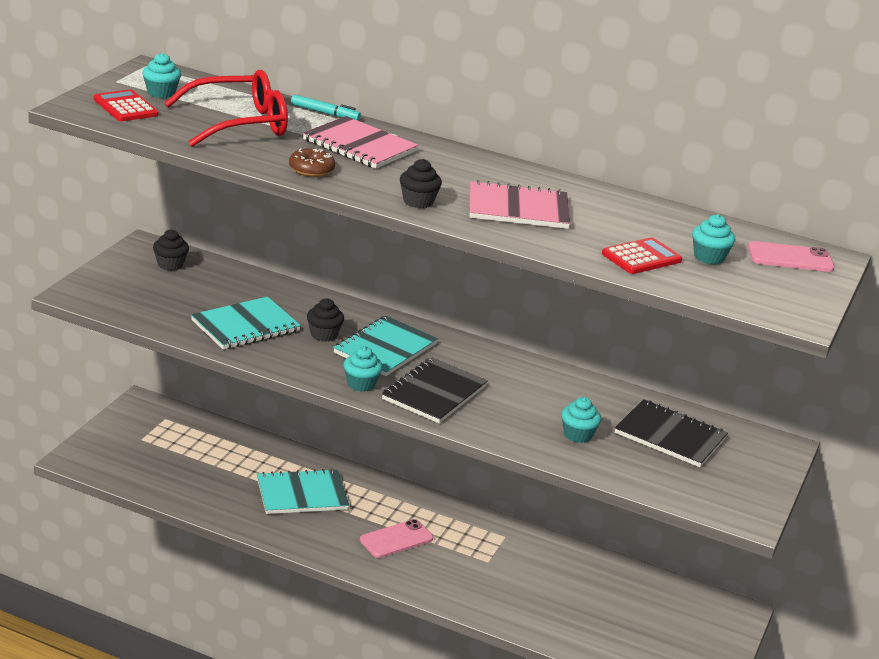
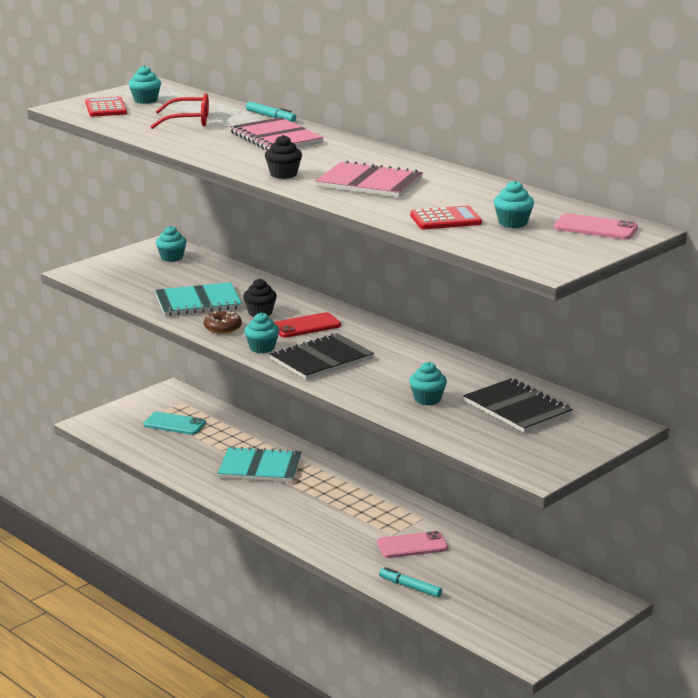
camera: 25 degrees right, 5 degrees down
black cupcake [153,230,189,271] -> turquoise cupcake [156,226,187,262]
red glasses [164,70,288,147] -> red glasses [150,93,209,129], size x0.64
brown donut [289,148,335,177] -> brown donut moved to [204,311,242,334]
turquoise notebook [333,316,438,376] -> red phone [274,312,341,338]
pink phone [360,519,433,558] -> pink phone moved to [377,531,448,558]
none -> turquoise phone [143,412,206,435]
none -> turquoise marker [379,567,442,597]

